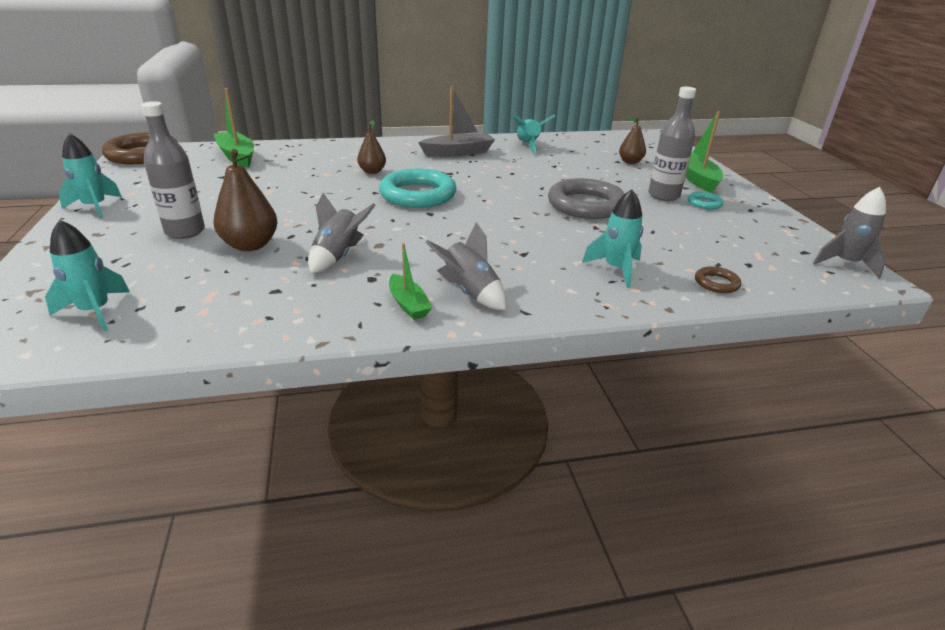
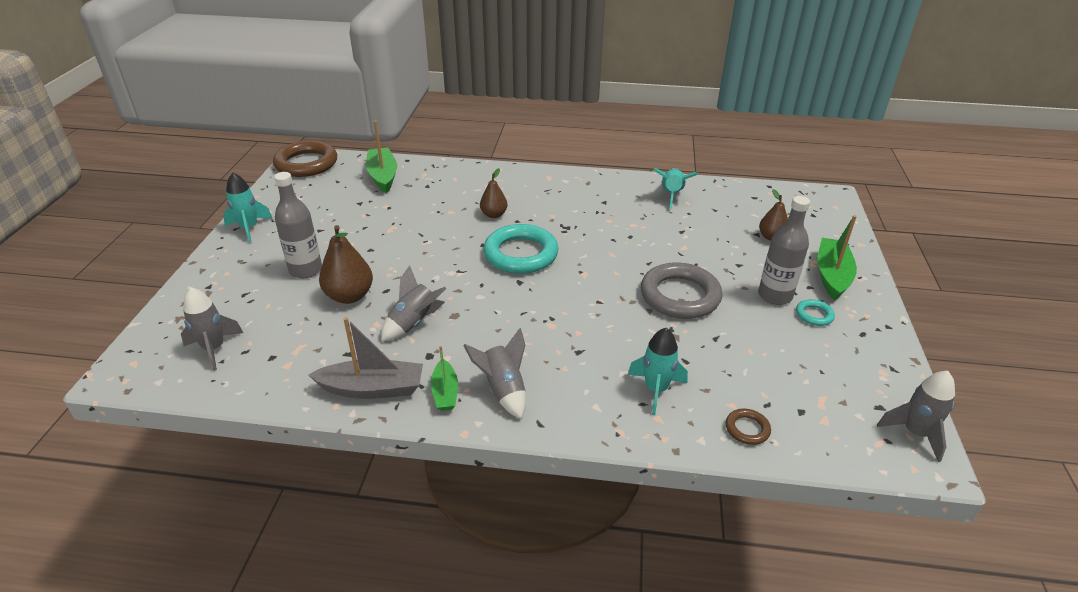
camera: 20 degrees right, 5 degrees up
turquoise rocket [45,220,130,331] -> grey rocket [181,287,243,371]
grey boat [418,86,495,157] -> grey boat moved to [308,317,423,399]

